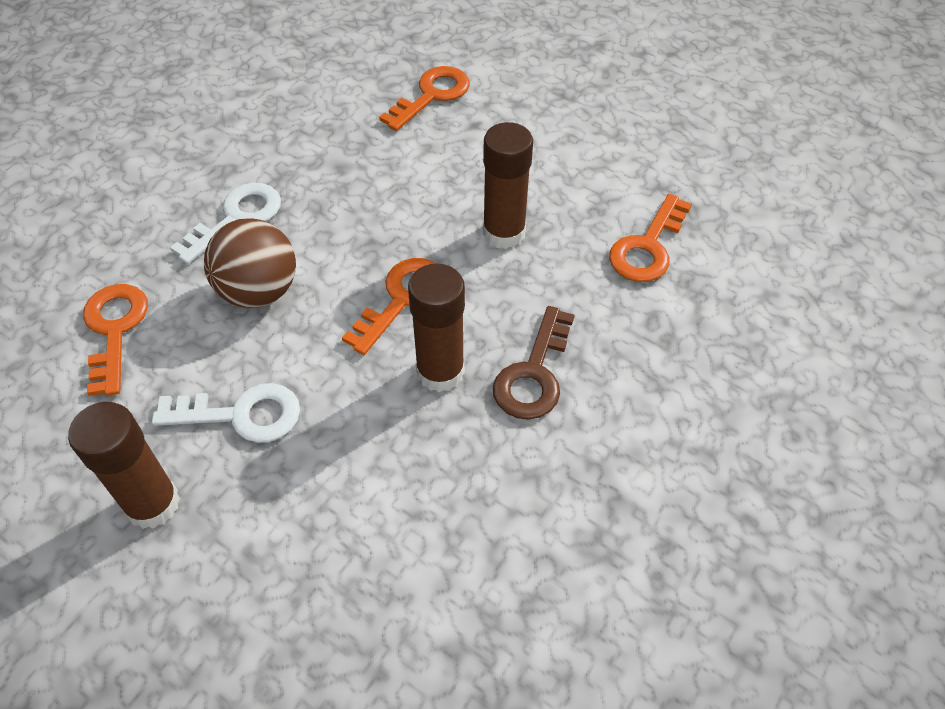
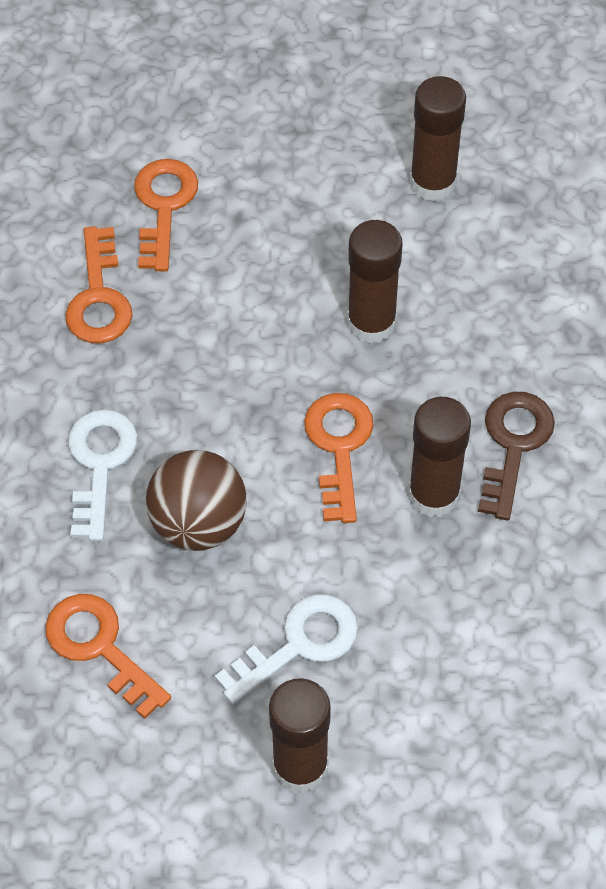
camera: 35 degrees left, 5 degrees up
brown key [493,306,575,420] -> brown key turned 150 degrees counterclockwise [478,392,555,520]
orange key [609,194,692,282] -> orange key moved to [65,226,132,343]
none -> brown glue stick [410,76,466,201]

